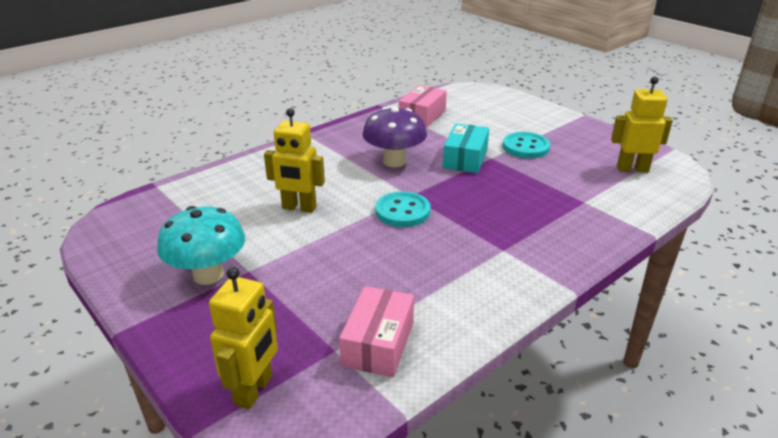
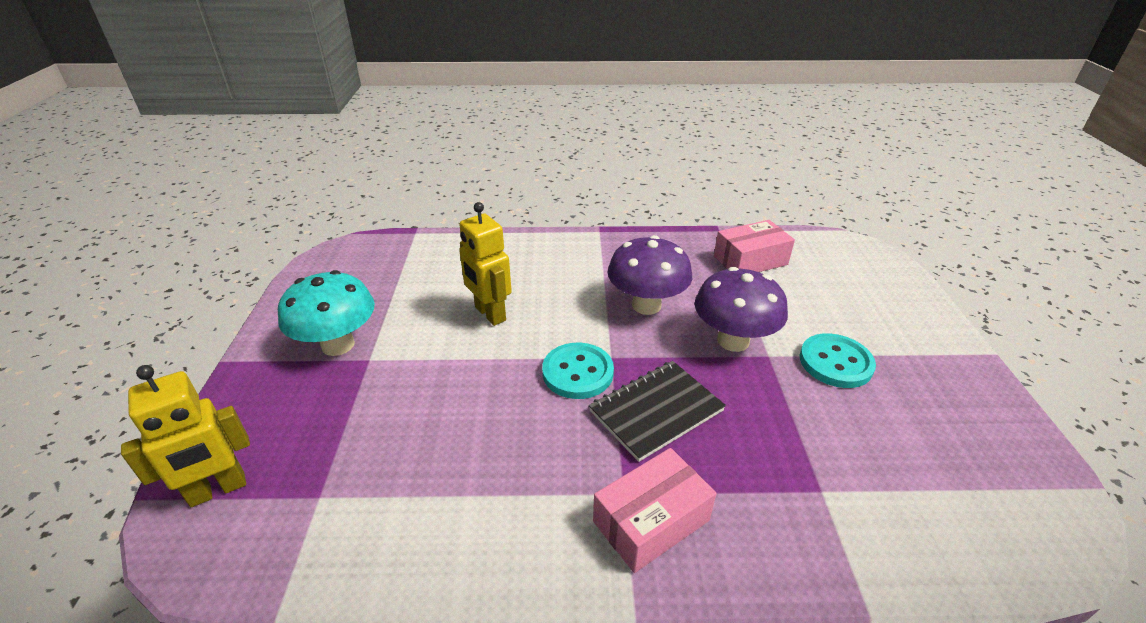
camera: 40 degrees right, 5 degrees up
pink box [339,286,414,377] -> pink box moved to [593,448,716,573]
turquoise box [443,123,489,173] -> purple mushroom [695,267,788,352]
yellow robot [611,76,673,172] -> none
none -> black notebook [589,361,726,462]

